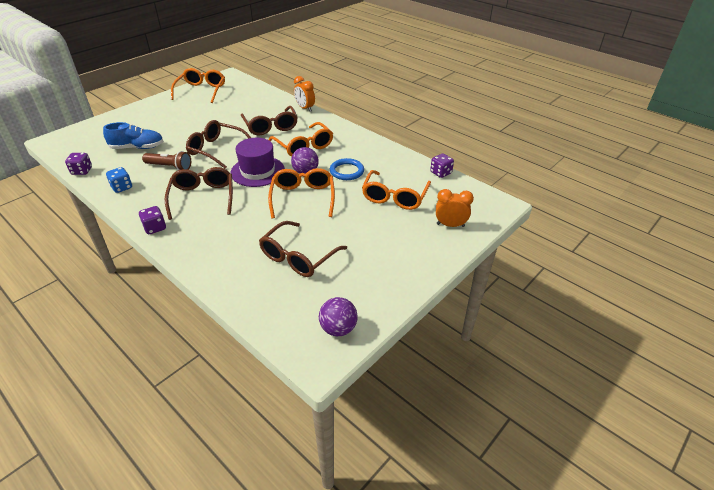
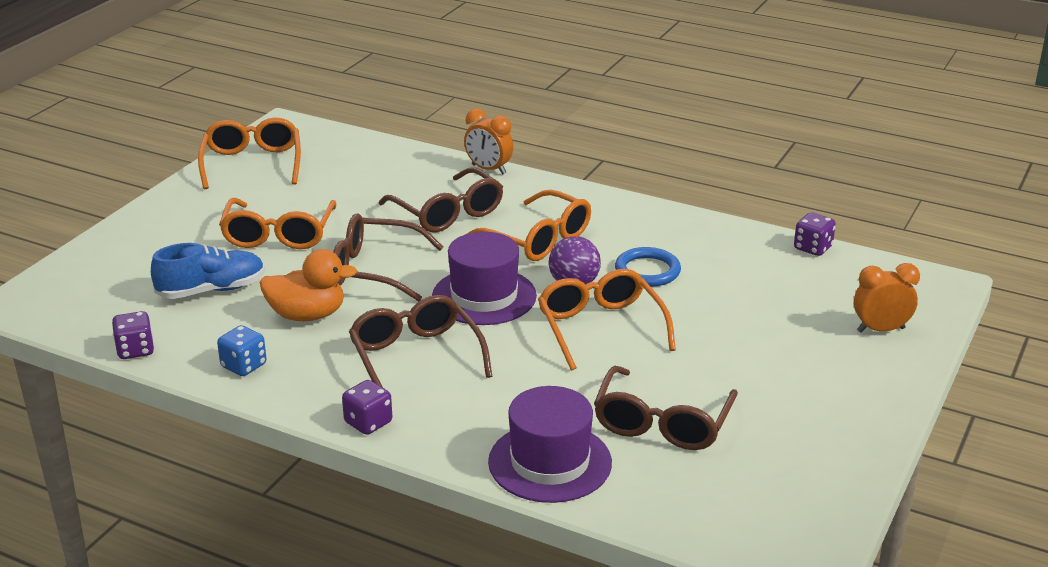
camera: 15 degrees left, 10 degrees down
brown flashlight [142,151,191,170] -> orange duck [260,249,357,321]
purple ball [319,297,358,336] -> none
orange glasses [362,170,431,210] -> orange glasses moved to [219,198,336,249]
none -> purple hat [488,386,612,503]

